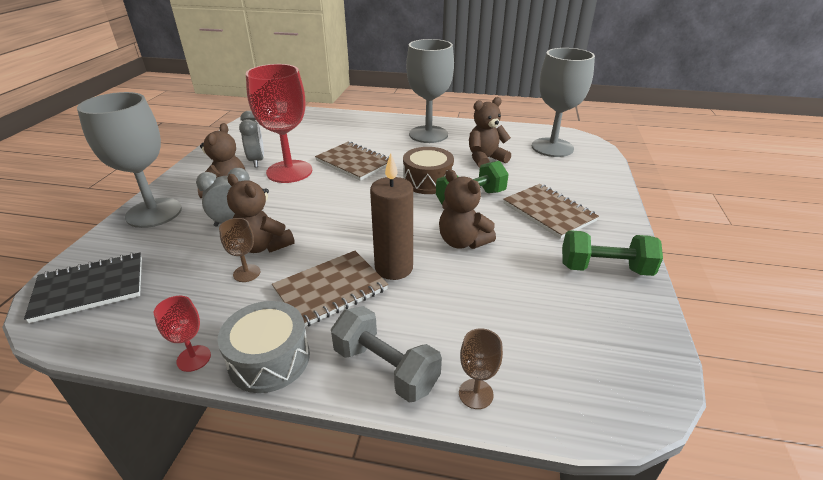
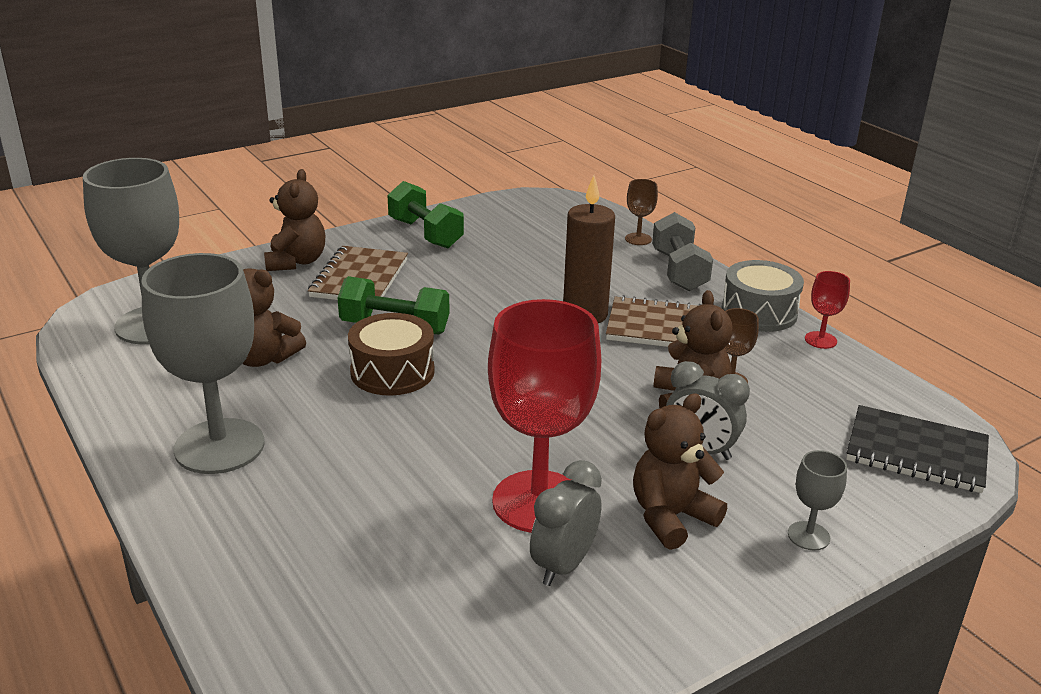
camera: 135 degrees left, 5 degrees down
grey goblet [77,92,182,228] -> grey goblet [788,450,847,550], size x0.43
brown notebook [315,142,389,181] -> none
brown teddy bear [439,169,496,249] -> brown teddy bear moved to [264,169,325,271]

